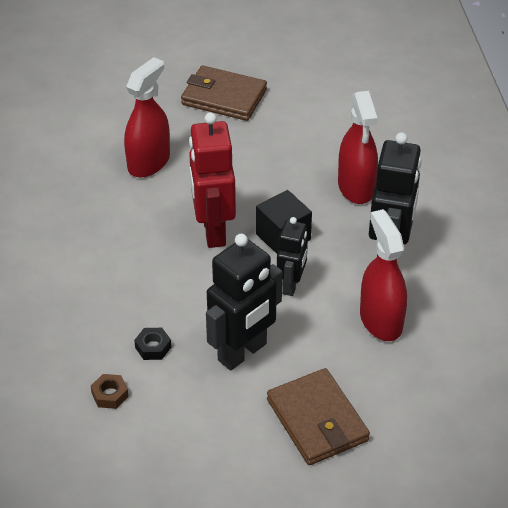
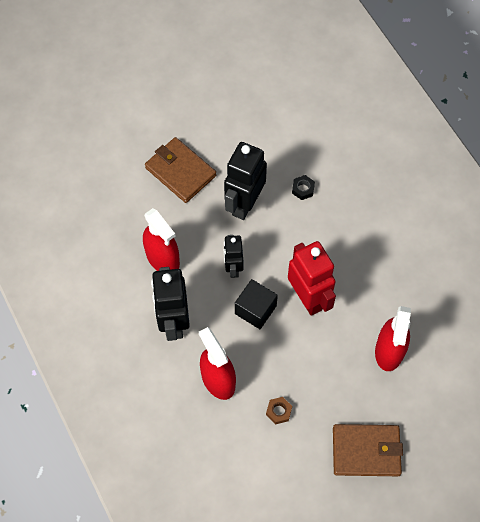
camera: 160 degrees right, 20 degrees up
brown nut [91,374,129,409] -> brown nut moved to [266,397,292,424]

